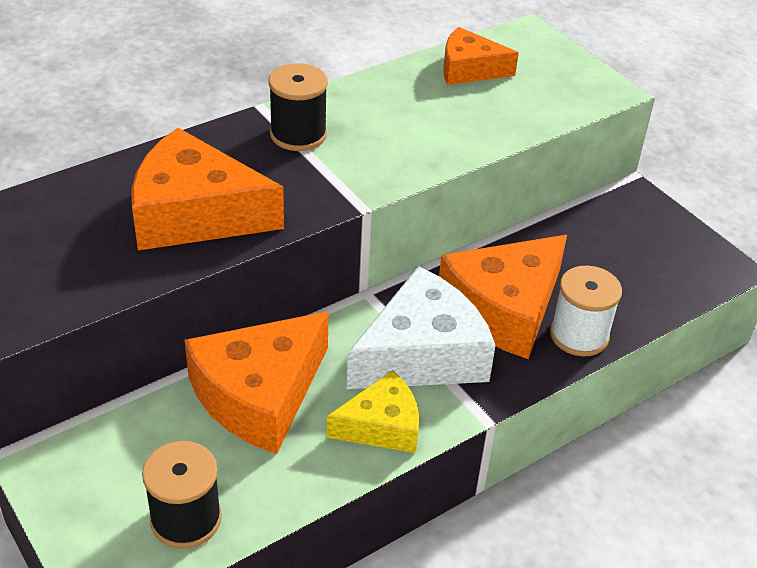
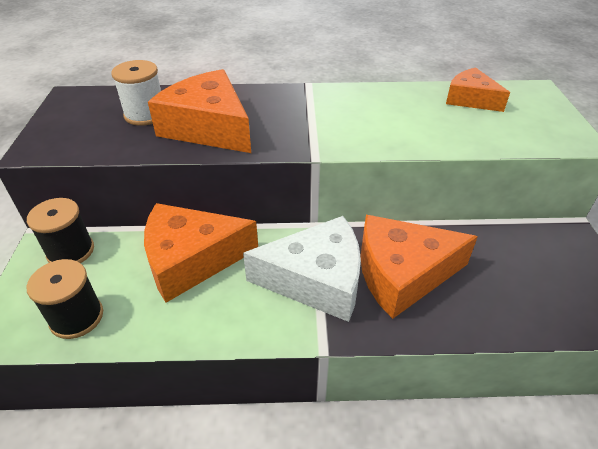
camera: 35 degrees right, 0 degrees up
black spool [268,63,328,151] -> black spool moved to [27,198,94,263]
yellow cheese [327,370,419,453] -> none
white spool [550,266,622,356] -> white spool moved to [111,60,161,126]

